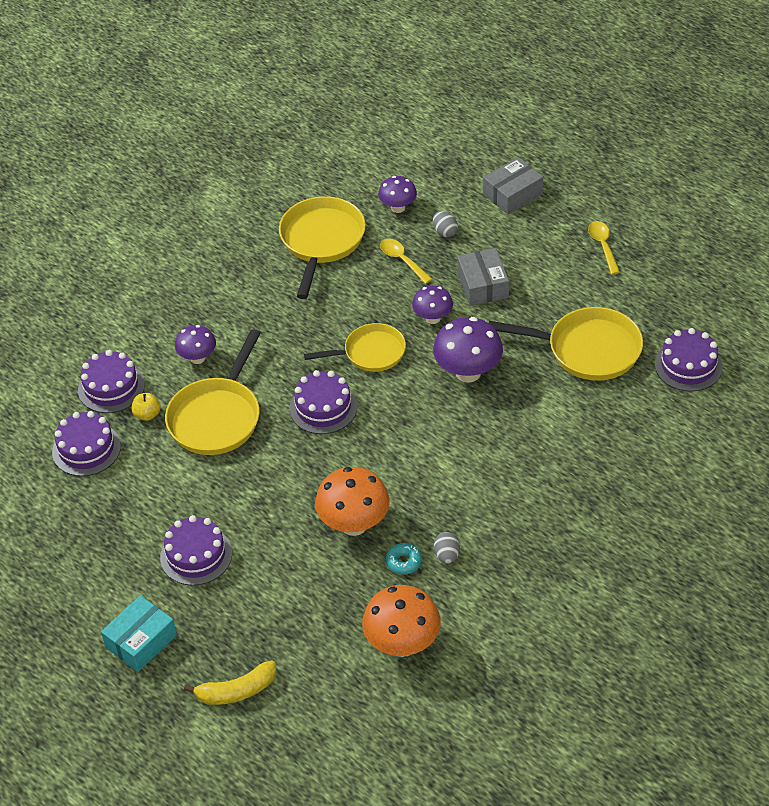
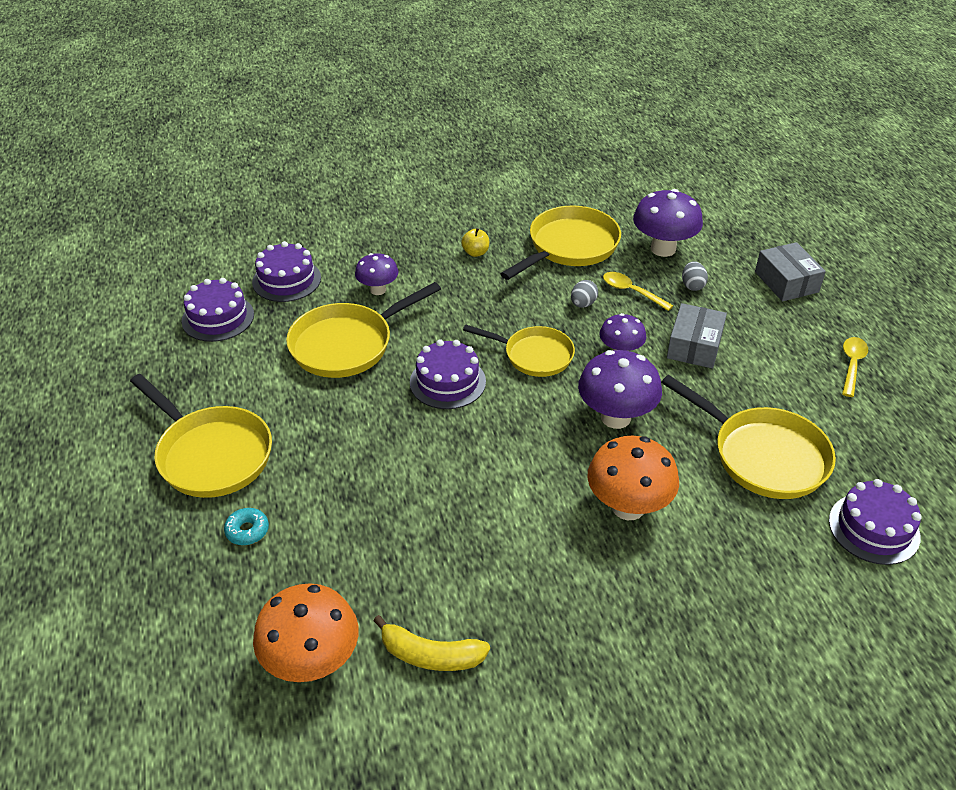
camera: 30 degrees right, 5 degrees down
turquoise box [101,595,177,672] -> none
yellow apple [131,393,160,421] -> yellow apple moved to [461,228,489,257]
purple cake [160,515,232,586] -> yellow pan [130,374,272,498]
yellow banana [184,660,276,705] -> yellow banana moved to [373,615,490,671]
orange mushroom [315,467,389,536] -> orange mushroom moved to [587,436,679,520]
purple mushroom [378,176,417,213] -> purple mushroom [633,189,703,257], size x1.65
yellow spoon [380,239,432,284] -> yellow spoon turned 45 degrees counterclockwise [603,272,673,311]
turquoise donut [386,543,422,574] -> turquoise donut moved to [224,508,269,545]
grey egg [434,532,460,564] -> grey egg moved to [571,280,598,308]
grey box [483,157,543,214] -> grey box turned 75 degrees clockwise [755,242,826,301]

